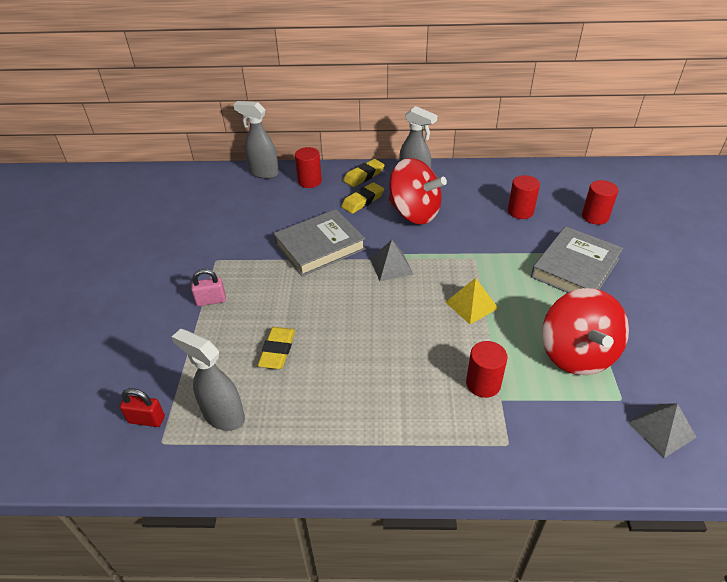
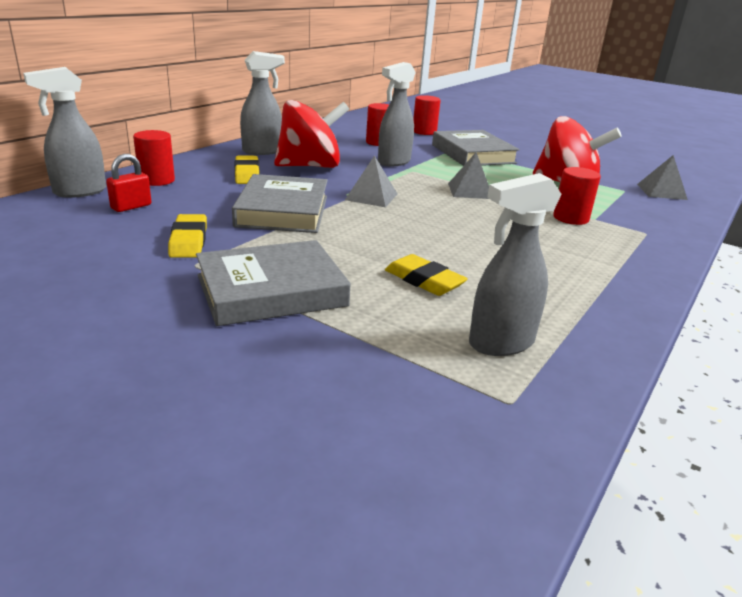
camera: 60 degrees left, 15 degrees down
red padlock [120,388,165,427] -> red padlock moved to [106,154,152,212]
pink padlock [191,269,226,306] -> grey book [196,240,351,326]
yellow eraser [343,159,385,187] -> yellow eraser moved to [168,214,207,258]
yellow pyramid [445,278,498,324] -> grey pyramid [448,152,489,199]
none -> grey spray bottle [378,62,416,166]

